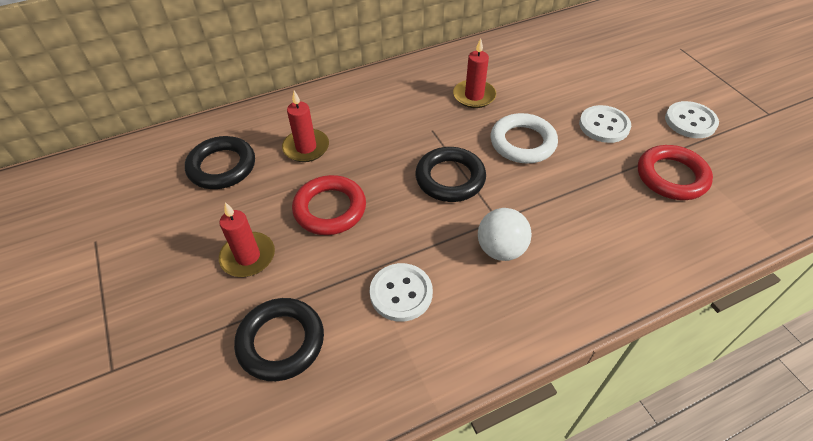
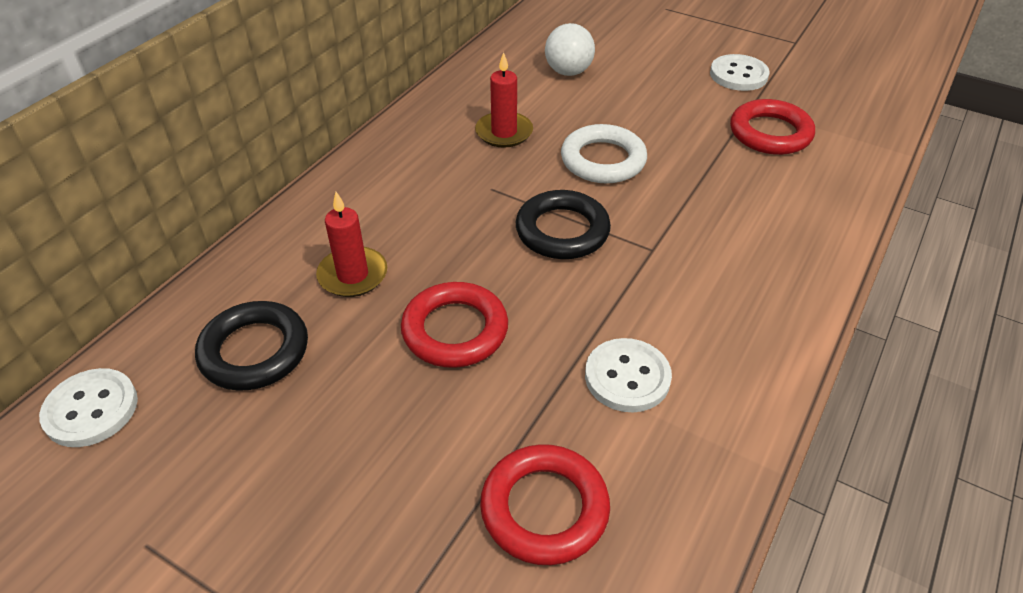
camera: 35 degrees left, 5 degrees down
red candle [219,202,275,277] -> none
black ring [234,298,324,381] -> red ring [480,444,610,565]
white ball [478,208,532,261] -> white ball moved to [545,23,595,76]
white button [579,105,631,143] -> white button moved to [39,368,138,447]

